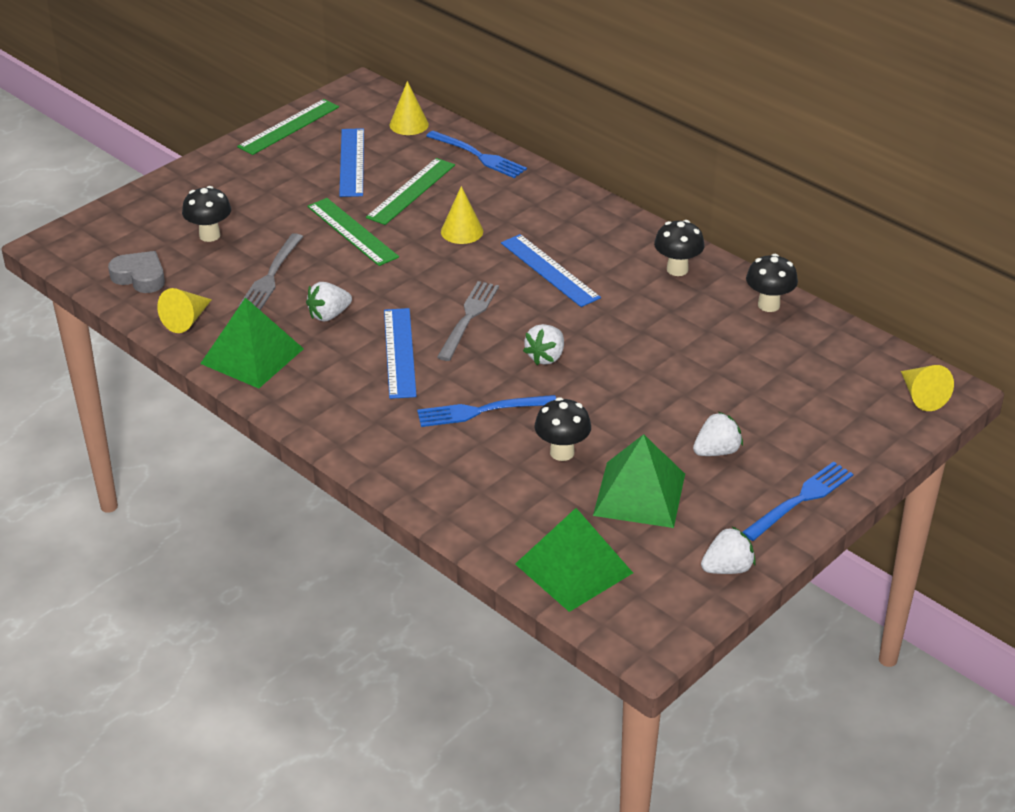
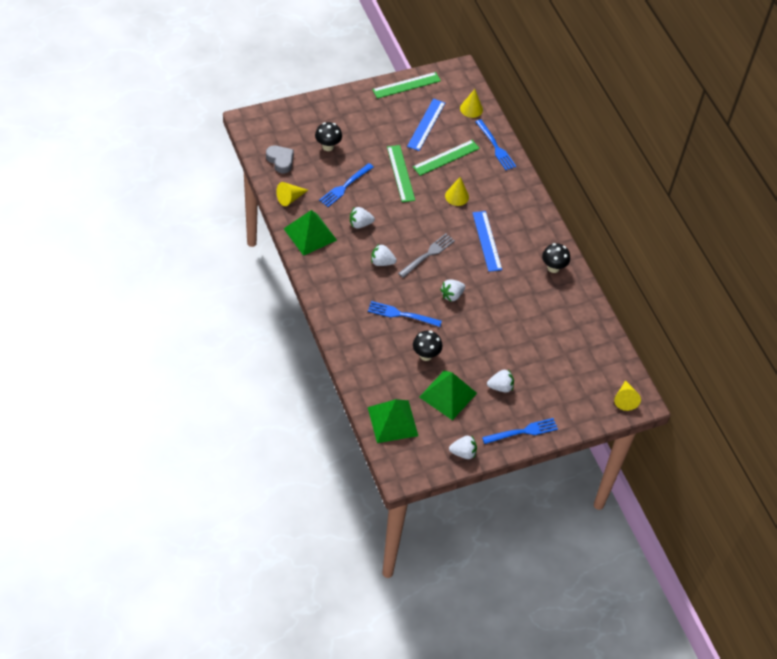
camera: 20 degrees right, 15 degrees up
grey fork [239,233,303,310] -> blue fork [319,163,374,207]
blue ruler [384,308,417,399] -> white strawberry [371,244,397,266]
black mushroom [746,254,798,312] -> none

